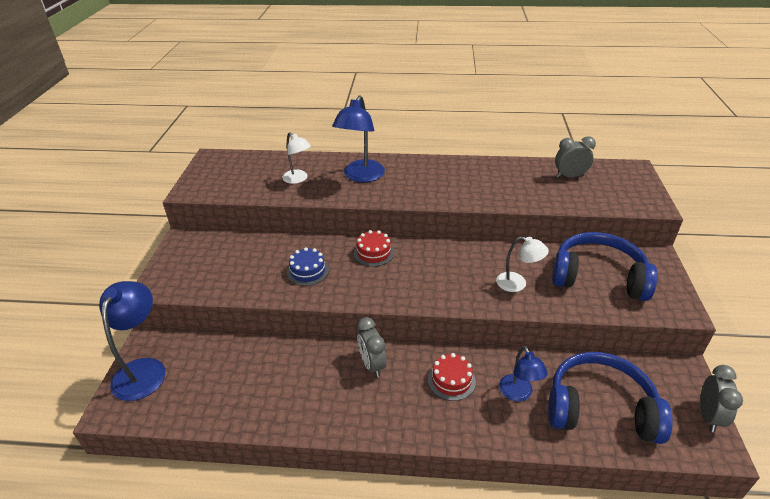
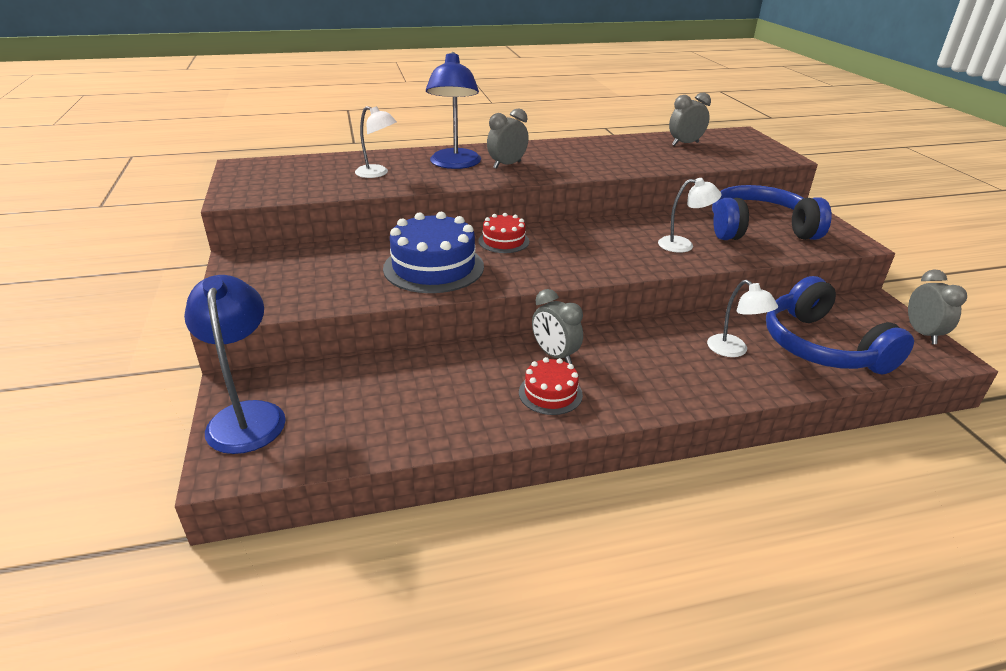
camera: 20 degrees left, 5 degrees down
blue cake [287,247,329,286] -> blue cake [383,212,484,293], size x1.82
red cake [428,353,476,401] -> red cake moved to [519,357,583,415]
blue lamp [499,346,548,401] -> white lamp [707,280,778,357]
blue headphones [548,352,673,444] -> blue headphones turned 105 degrees counterclockwise [766,276,914,374]
none -> grey clock [487,108,529,169]

